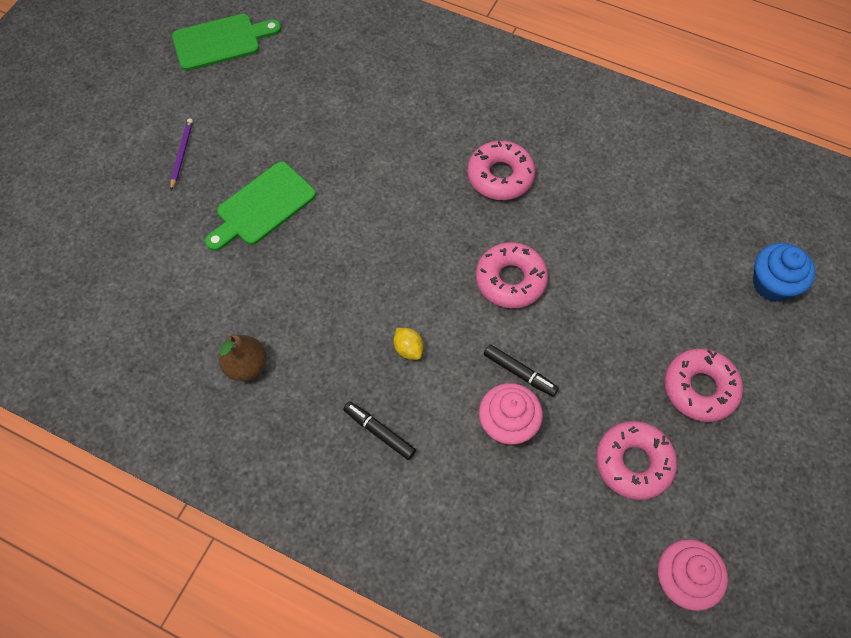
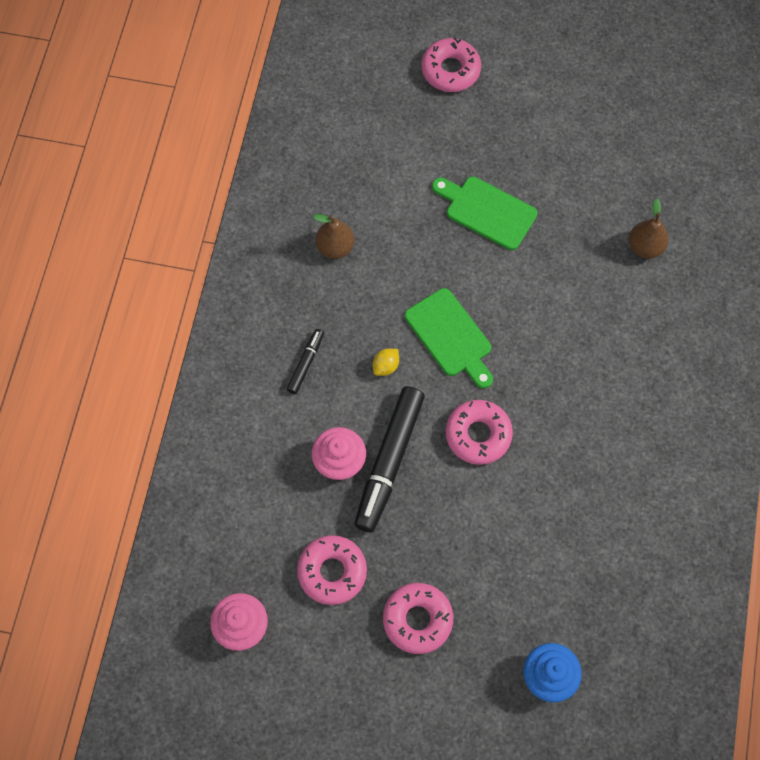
camera: 75 degrees right, 5 degrees up
purple pencil [170,118,193,190] -> none
green cutting board [172,14,281,71] -> green cutting board moved to [405,288,493,389]
pink donut [468,141,535,200] -> pink donut moved to [422,38,481,92]
black marker [483,344,559,397] -> black marker [354,386,425,532], size x2.08
none -> brown pear [629,198,669,259]

